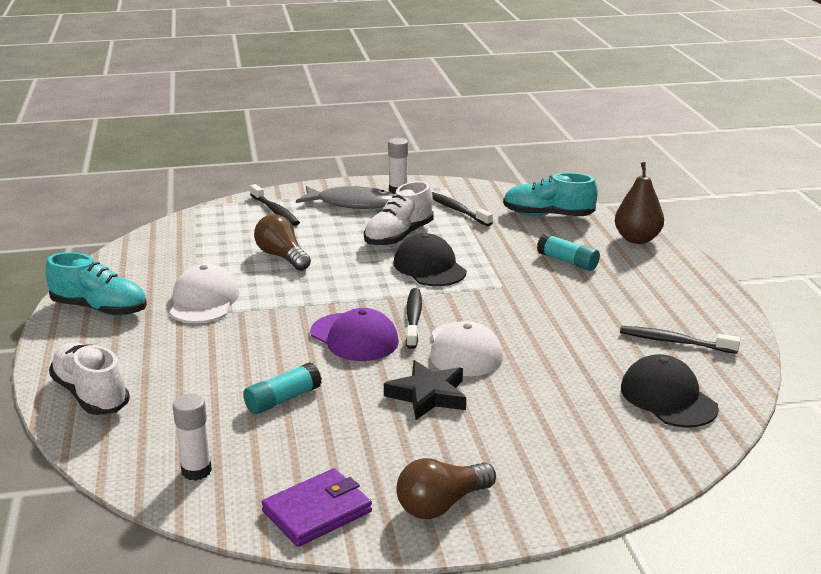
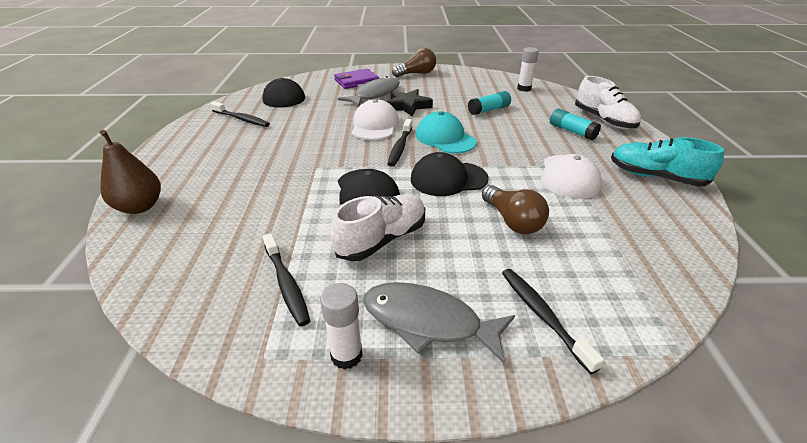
camera: 170 degrees left, 10 degrees up
purple wallet [261,468,372,547] -> purple wallet moved to [334,69,379,89]
purple cap [310,308,399,361] -> turquoise cap [416,111,477,154]
turquoise shoe [503,173,598,216] -> none
turquoise glue stick [537,233,600,271] -> turquoise glue stick moved to [550,109,601,140]
none -> grey fish [338,76,400,107]
none -> black cap [411,152,489,196]

